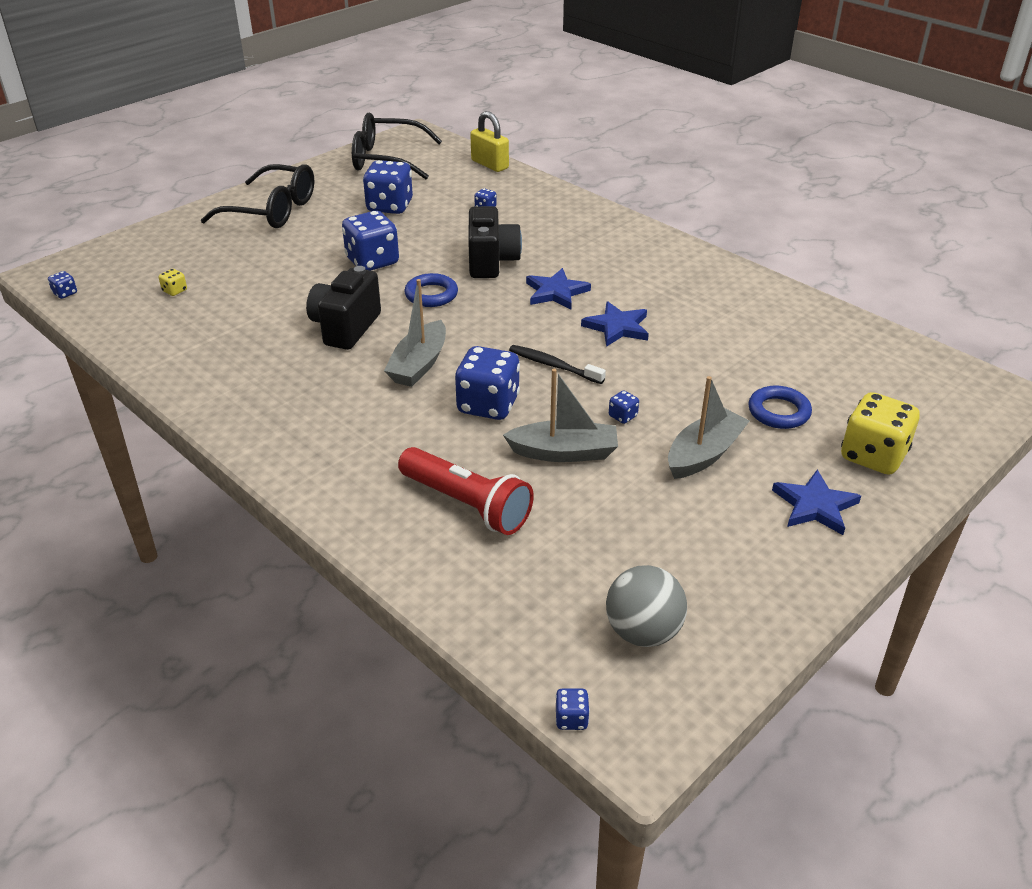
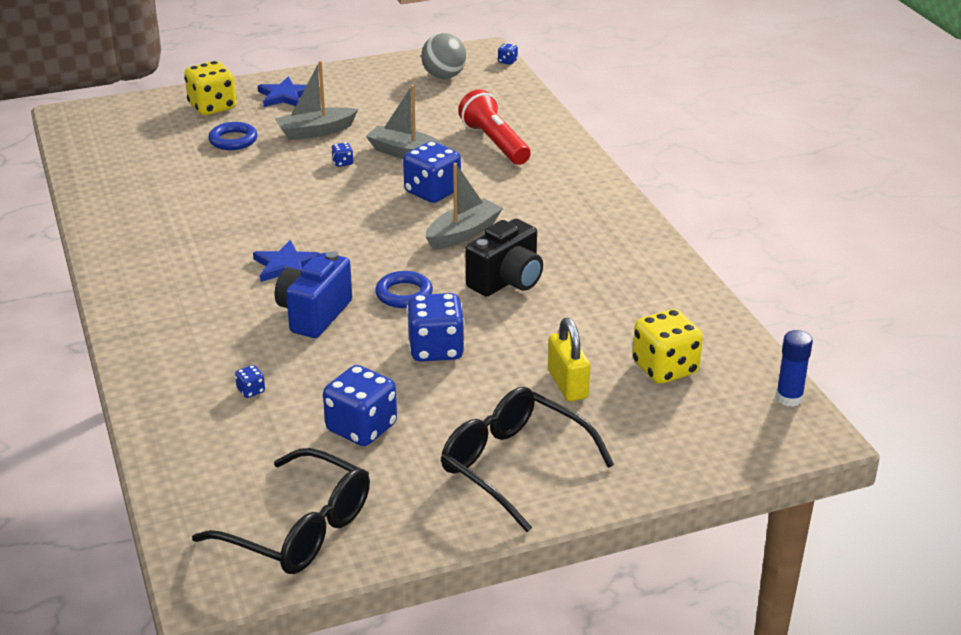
camera: 155 degrees left, 5 degrees down
blue dice [48,271,77,299] -> blue glue stick [776,330,813,407]
yellow dice [159,269,187,296] -> yellow dice [632,309,703,384], size x2.35
black camera [468,206,522,278] -> blue camera [275,251,352,338]
yellow padlock [470,111,509,172] -> yellow padlock moved to [548,318,590,402]
black toothbrush [509,345,606,384] -> none
blue star [581,301,649,347] -> none

